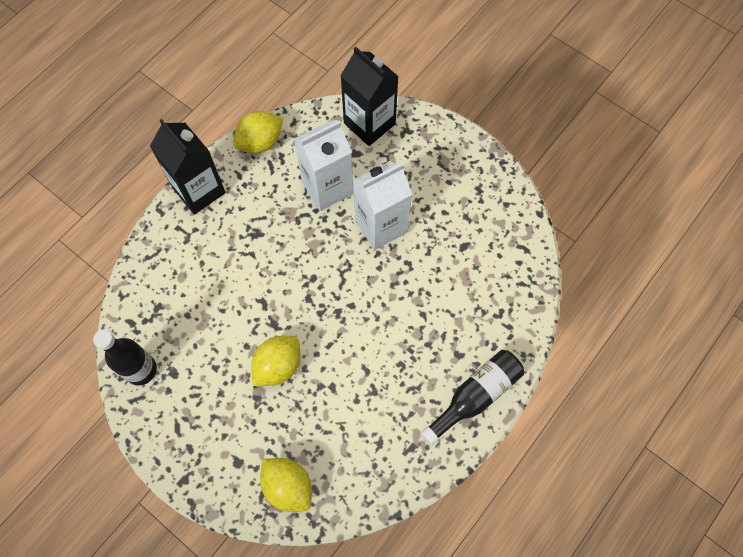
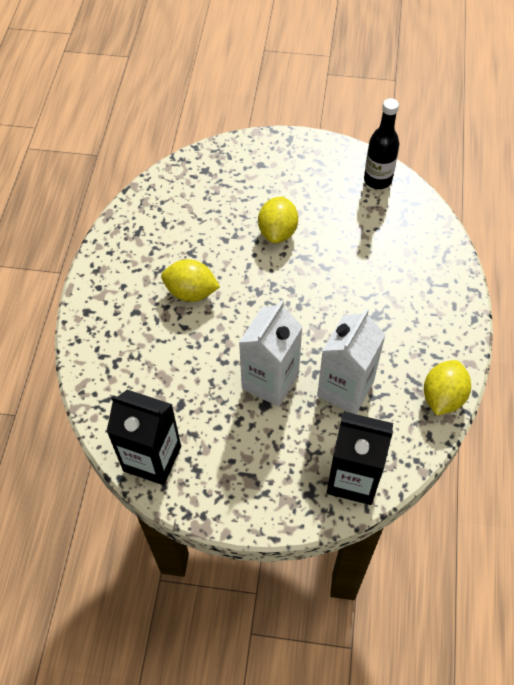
camera: 150 degrees right, 10 degrees down
black carton [150,119,226,215] -> black carton moved to [106,390,181,485]
yellow lemon [260,458,312,512] -> yellow lemon moved to [161,259,220,302]
black bottle [421,350,524,445] -> none

